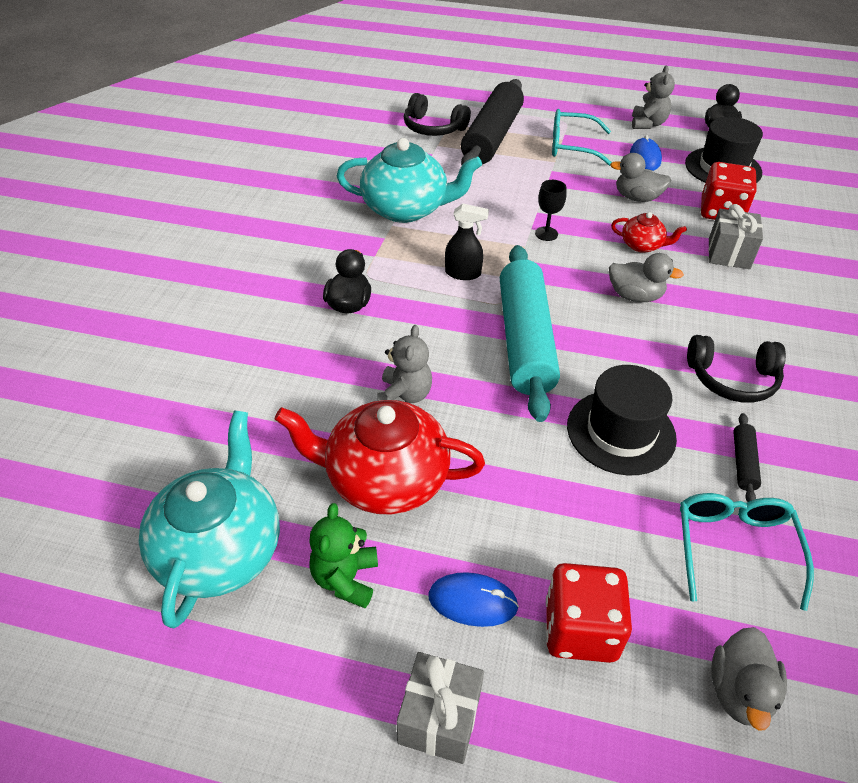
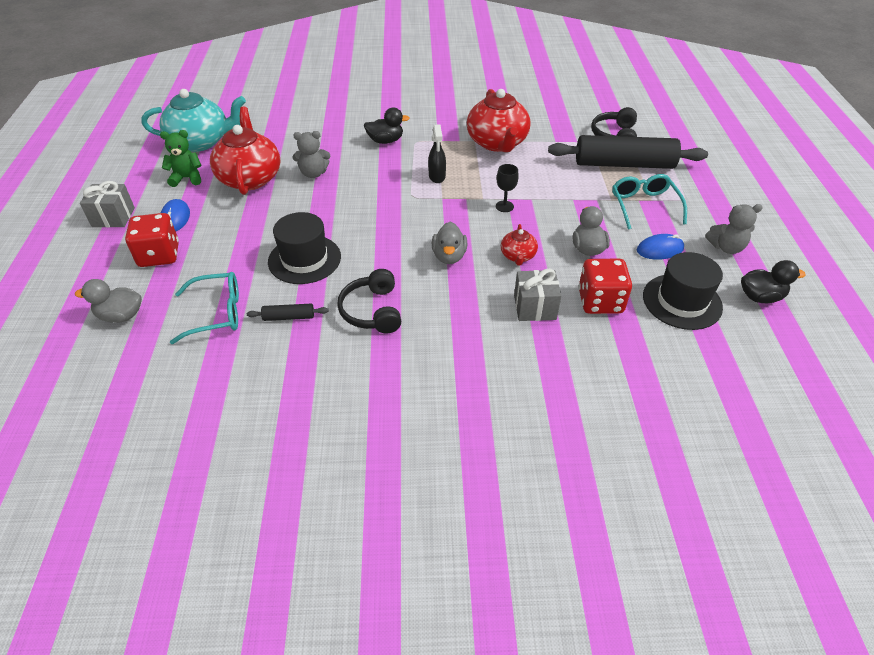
camera: 75 degrees right, 0 degrees up
turquoise teapot [337,138,482,223] -> red teapot [467,89,531,152]
turquoise rolling pin [500,245,560,422] -> none

